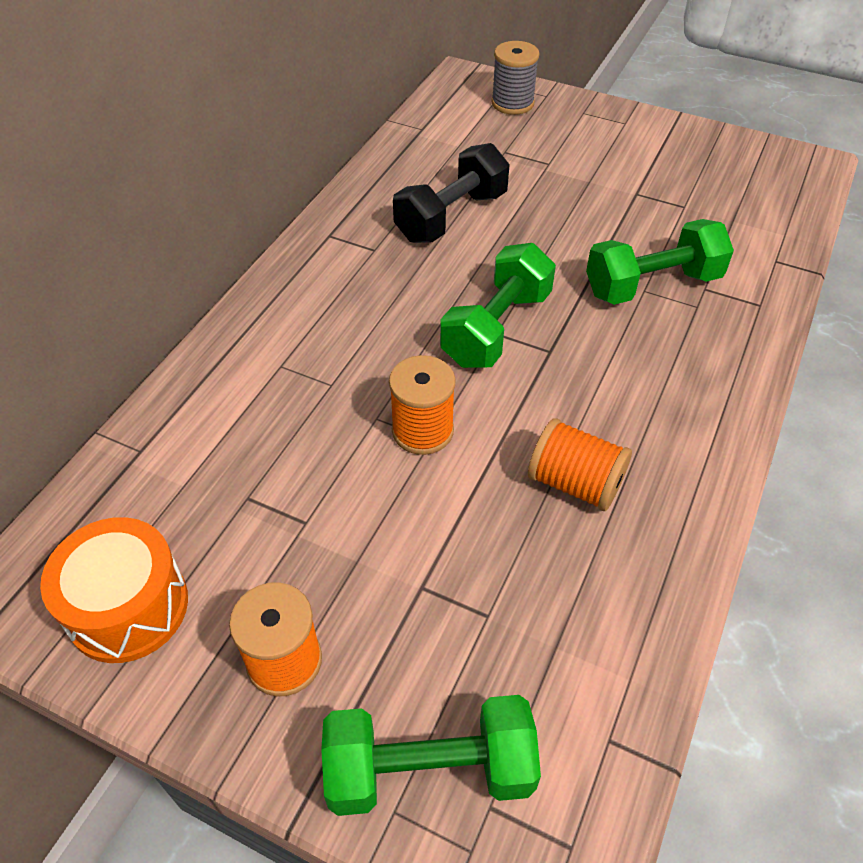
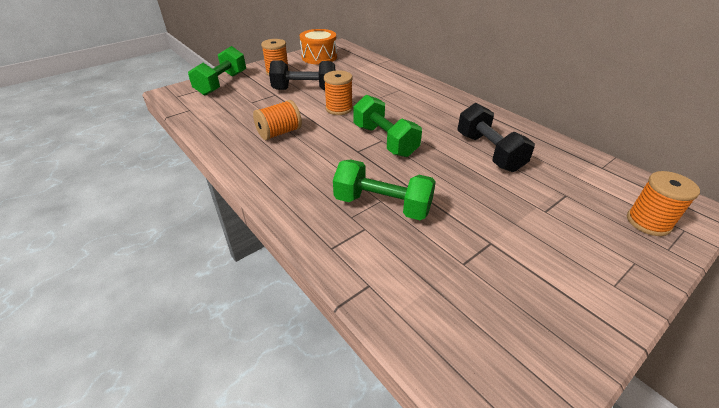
camera: 115 degrees right, 10 degrees down
grey spool [491,41,539,115] -> orange spool [627,171,700,236]
green dumbbell [586,219,734,305] -> green dumbbell turned 75 degrees counterclockwise [333,159,436,220]
none -> black dumbbell [269,60,335,90]

